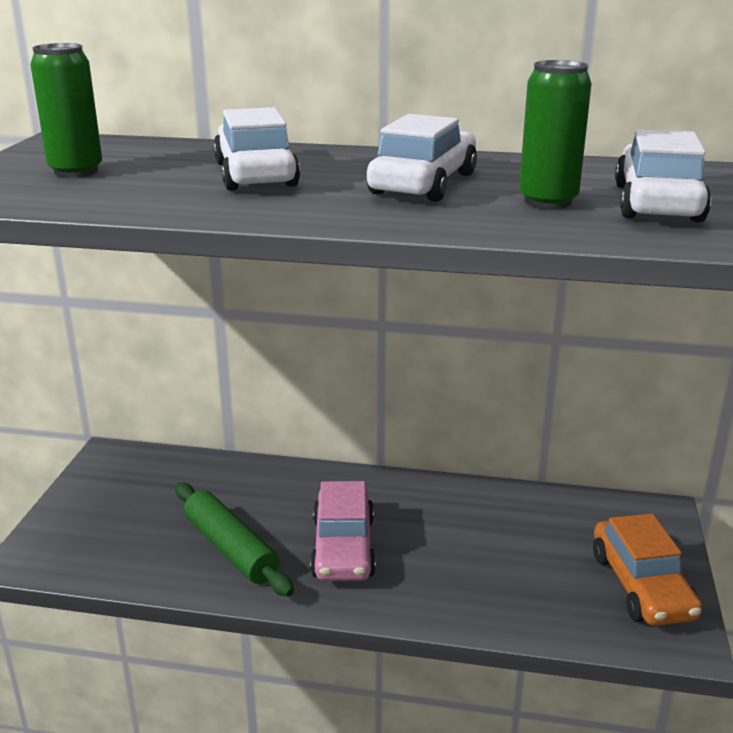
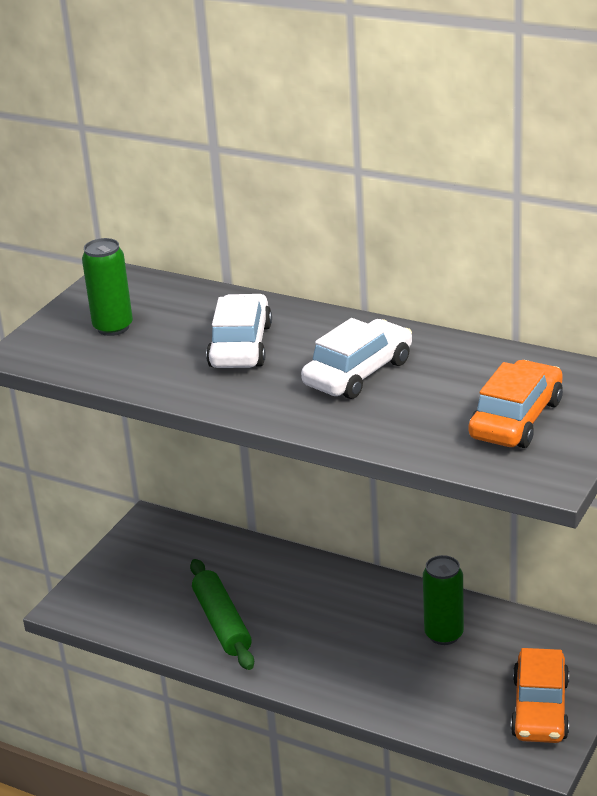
camera: 20 degrees right, 5 degrees up
pink car [310,481,376,581] -> none
green can [519,60,592,209] -> green can moved to [423,555,464,645]
white car [615,129,711,222] -> orange car [468,360,563,448]

